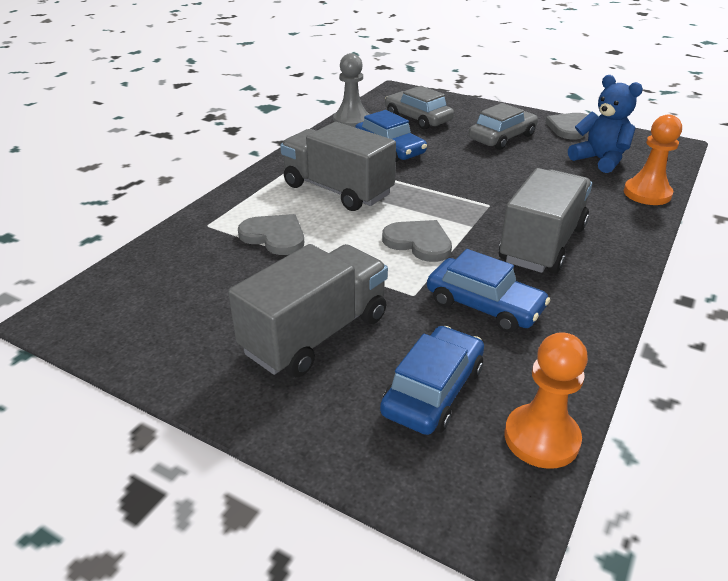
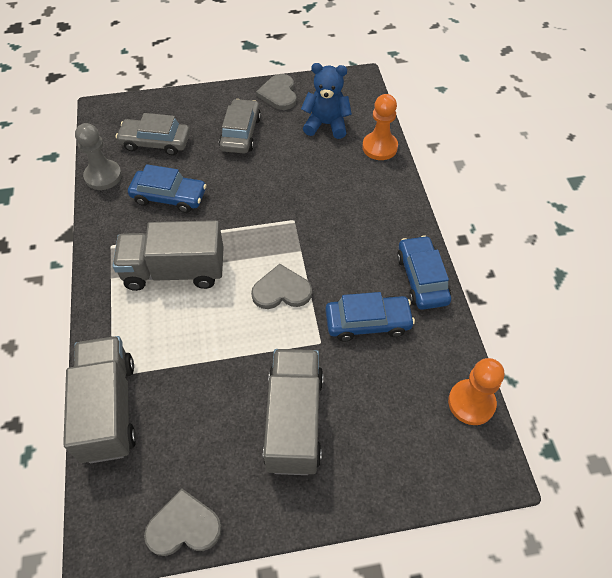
camera: 40 degrees left, 20 degrees up
grey heart [238,214,304,255] -> grey heart moved to [144,489,222,556]
blue car [380,326,484,435] -> blue car moved to [397,235,451,310]
grey truck [499,168,592,274] -> grey truck moved to [63,336,136,463]

